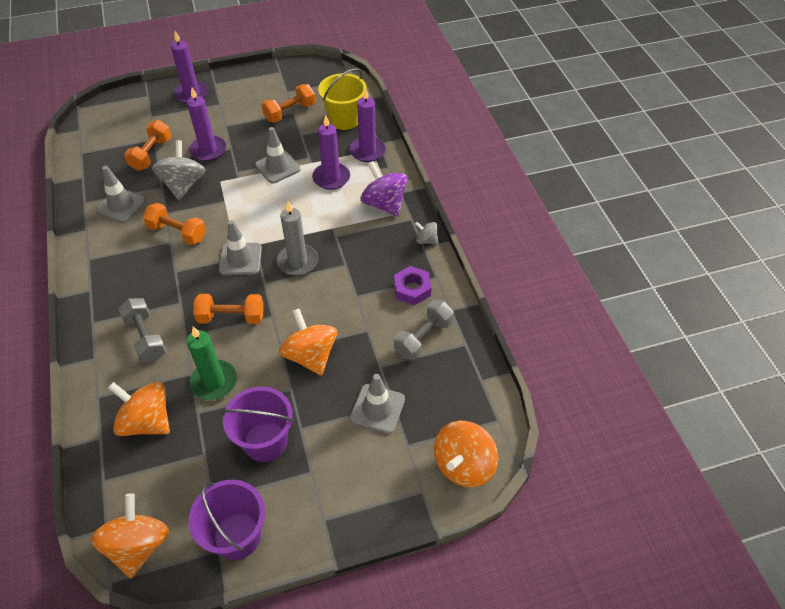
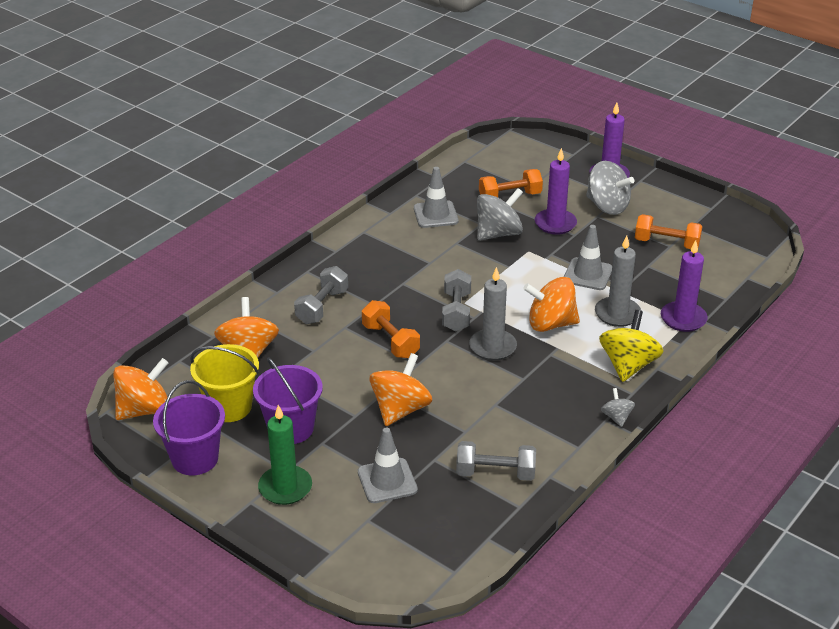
camera: 55 degrees right, 15 degrees down
orange dumbbell [143,203,206,245] -> none
green candle [187,327,237,400] -> green candle moved to [258,405,312,505]
grey traffic cone [219,220,262,275] -> grey dumbbell [442,269,471,332]
purple candle [312,115,350,190] -> grey candle [595,236,641,327]
yellow bucket [318,68,367,130] -> yellow bucket moved to [190,344,259,422]
purple spinning top [360,161,408,217] -> yellow spinning top [599,310,664,382]
purple nut [394,266,431,305] -> none
orange spinning top [434,421,498,488] -> orange spinning top moved to [523,277,580,332]
none -> grey spinning top [586,161,634,215]

